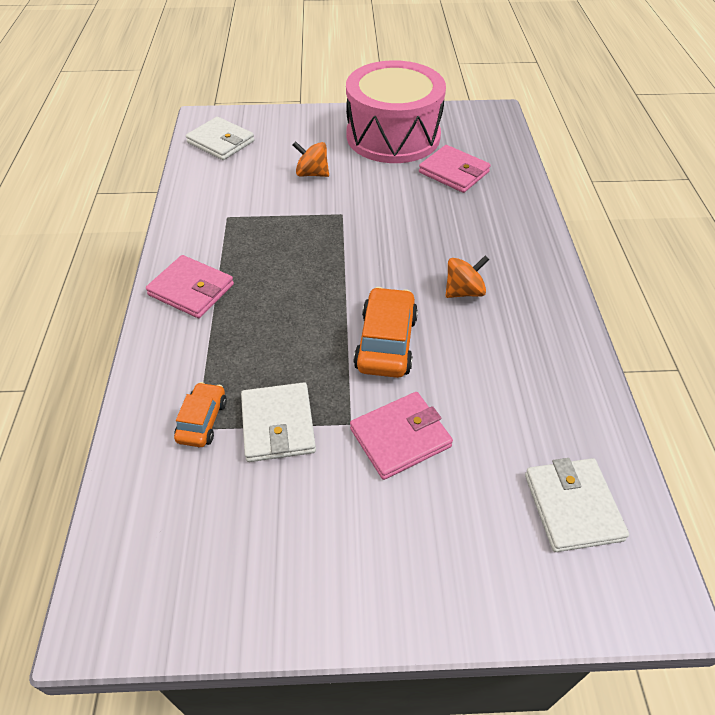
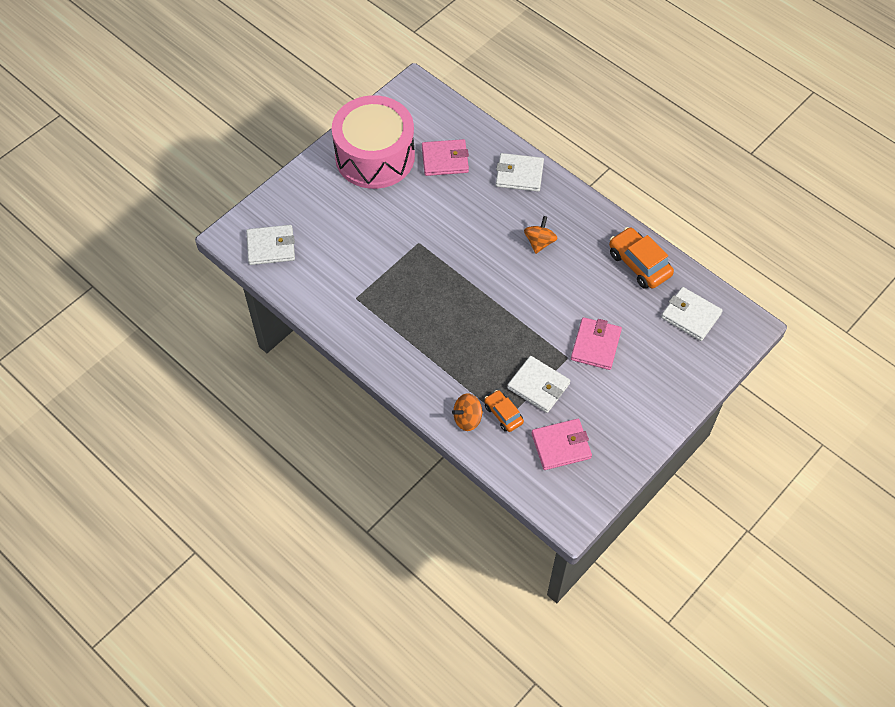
camera: 45 degrees left, 10 degrees up
pink wallet [146,255,234,318] -> pink wallet moved to [531,419,592,470]
orange spinning top [293,141,329,177] -> orange spinning top moved to [452,393,483,431]
orange car [354,287,418,378] -> orange car moved to [609,227,674,289]
none -> white wallet [496,153,544,192]

